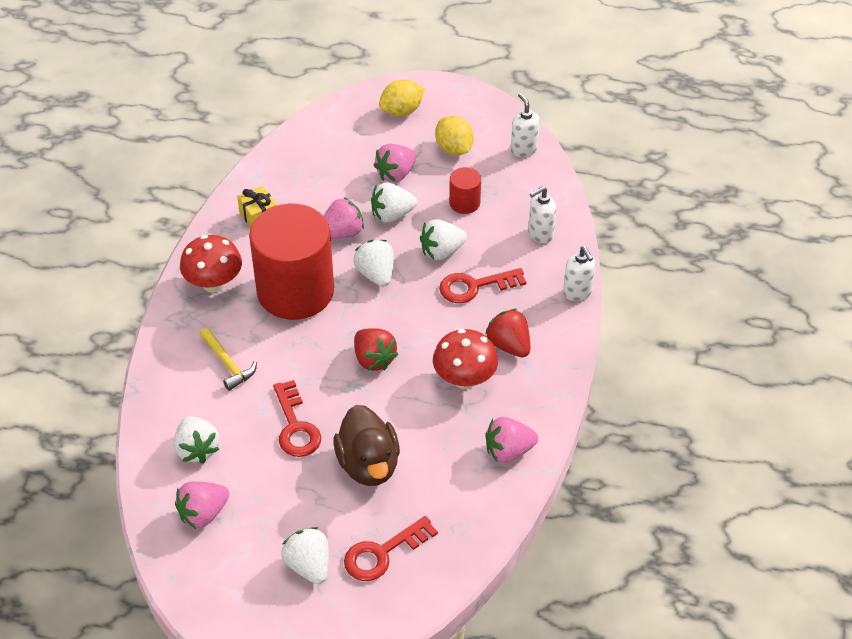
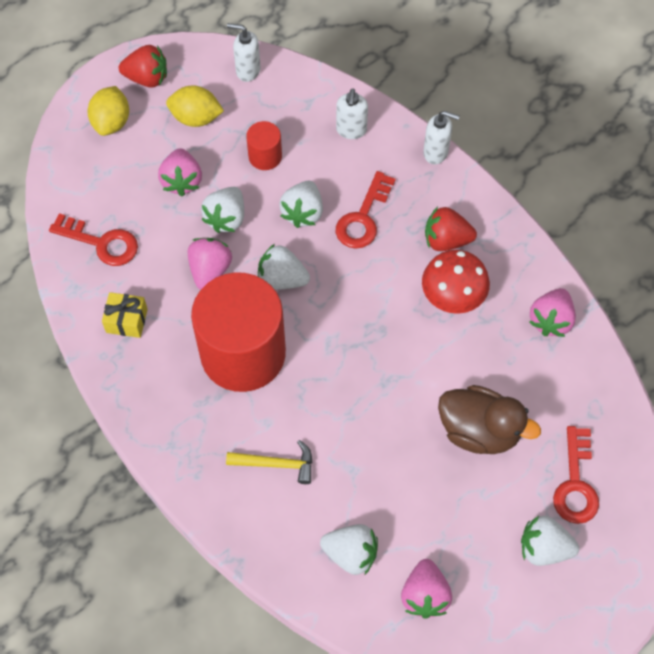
camera: 50 degrees left, 15 degrees up
red mushroom [180,235,242,293] -> none
red key [273,380,321,457] -> red key moved to [49,213,138,266]
red strawberry [354,328,398,371] -> red strawberry moved to [119,45,167,88]

